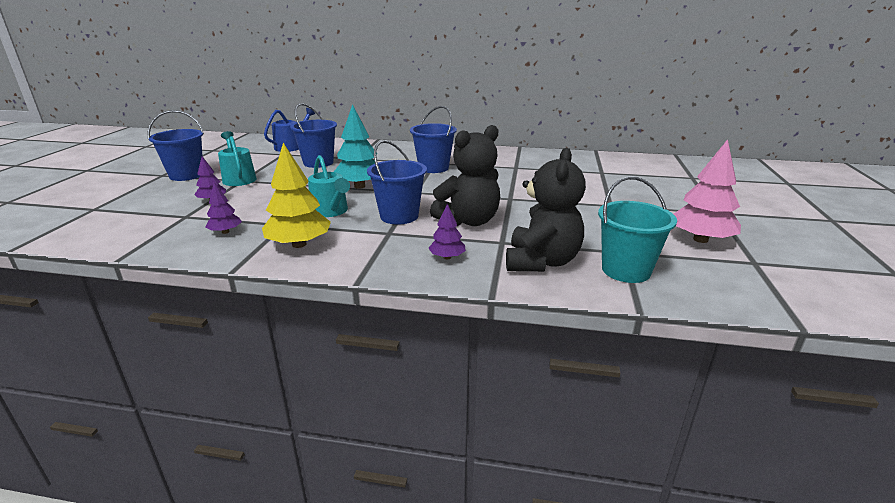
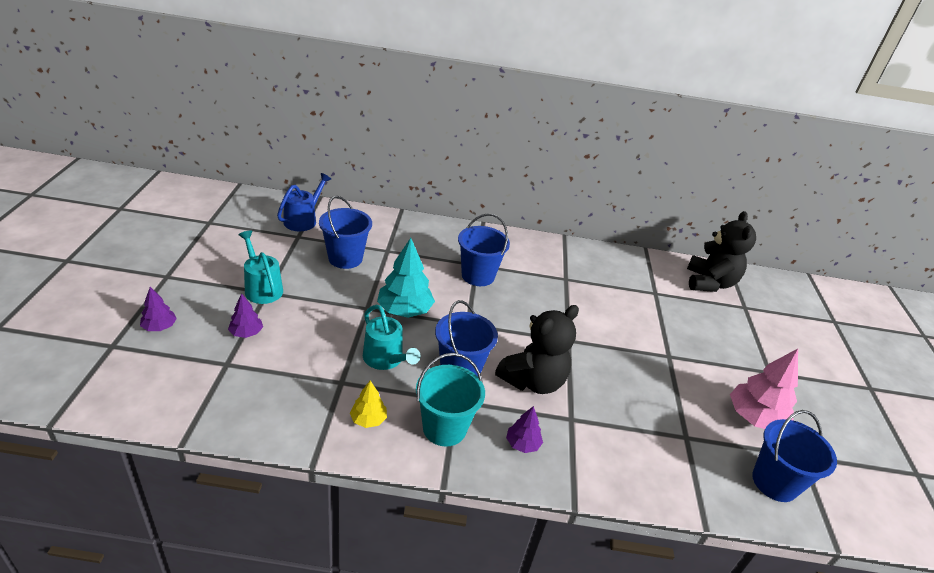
camera: 10 degrees left, 10 degrees up
blue bucket [147,110,204,181] -> blue bucket moved to [752,410,837,502]
purple tree [205,182,242,234] -> purple tree moved to [140,287,177,331]
yellow tree [262,143,331,248] -> yellow tree [350,381,387,428], size x0.54
black teddy bear [506,148,586,272] -> black teddy bear moved to [687,211,756,292]
turquoise bucket [598,176,677,283] -> turquoise bucket moved to [416,353,485,447]

